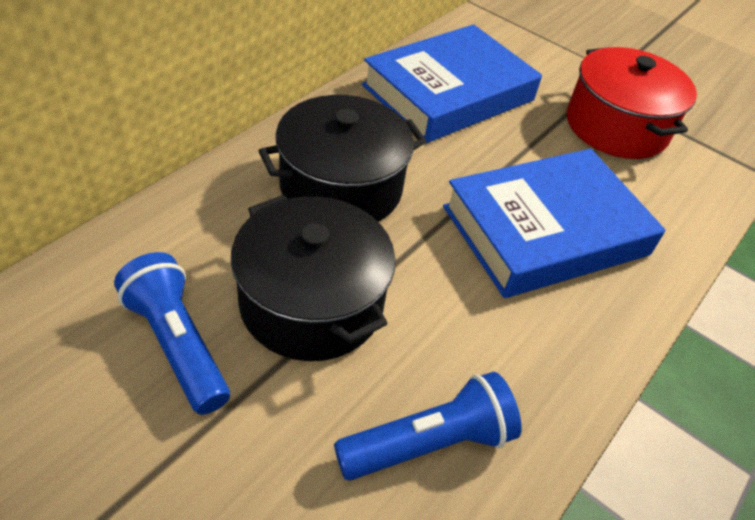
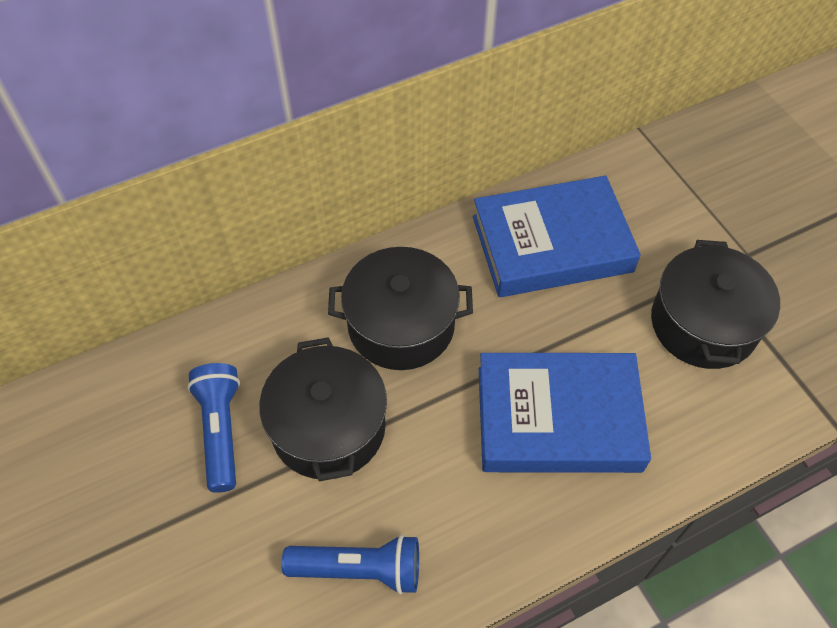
camera: 30 degrees right, 10 degrees up
red pot [567,47,697,159] -> black pot [651,240,780,369]

